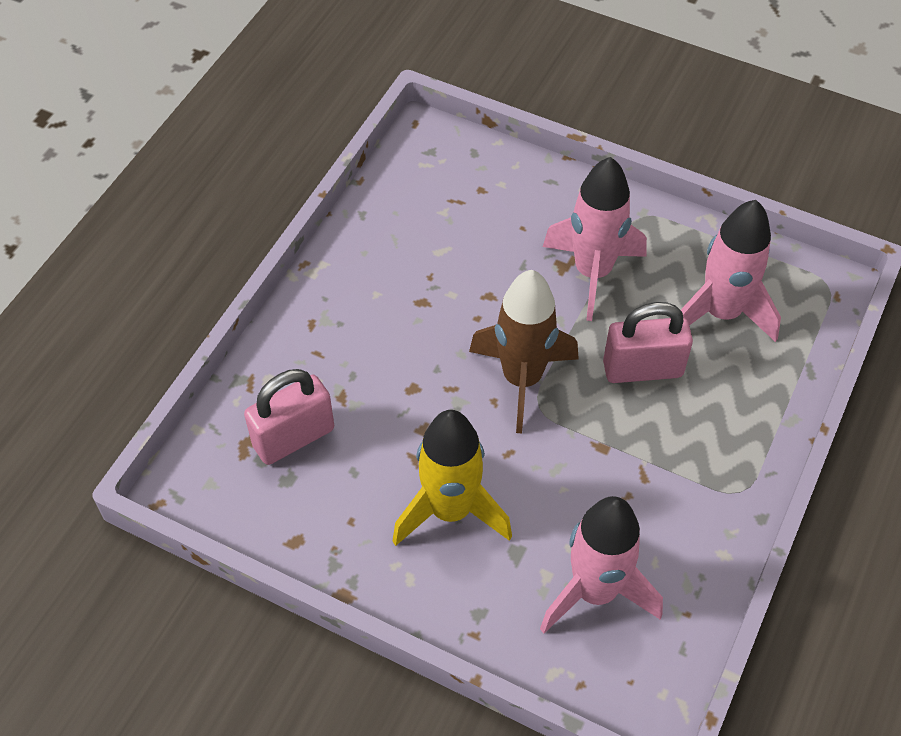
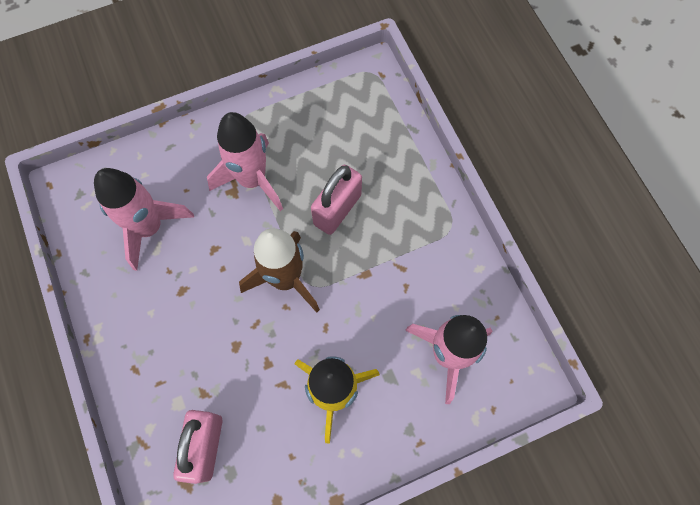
camera: 50 degrees left, 15 degrees up
pink rocket [681,200,781,342] -> pink rocket moved to [94,168,194,271]

